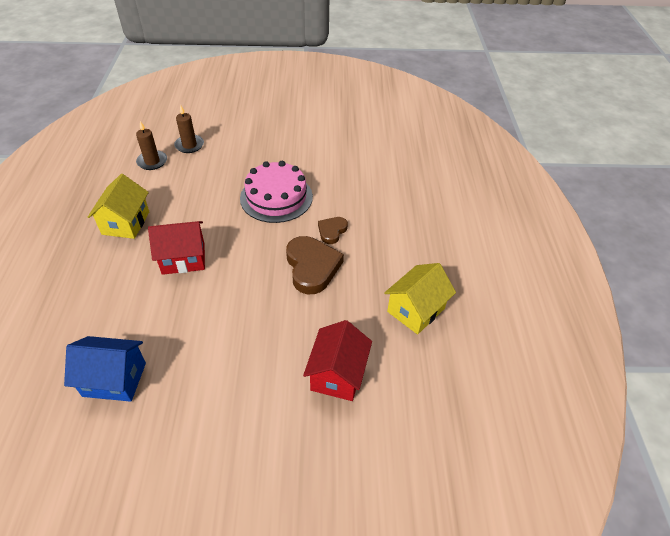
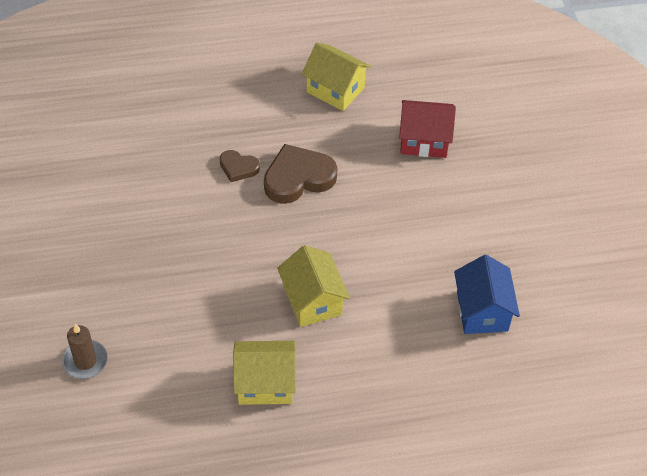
camera: 100 degrees left, 5 degrees up
brown candle [136,121,167,170] -> none
red house [148,221,205,275] -> yellow house [277,245,350,327]
pink cake [240,161,313,223] -> none

